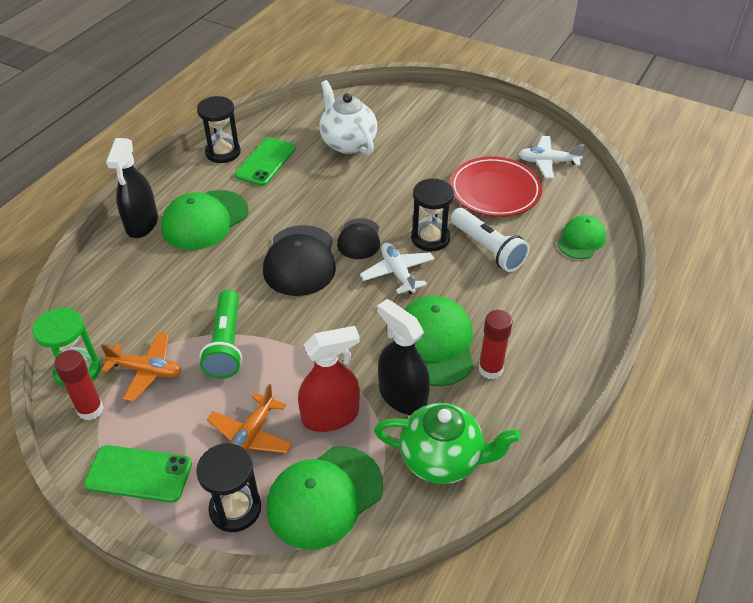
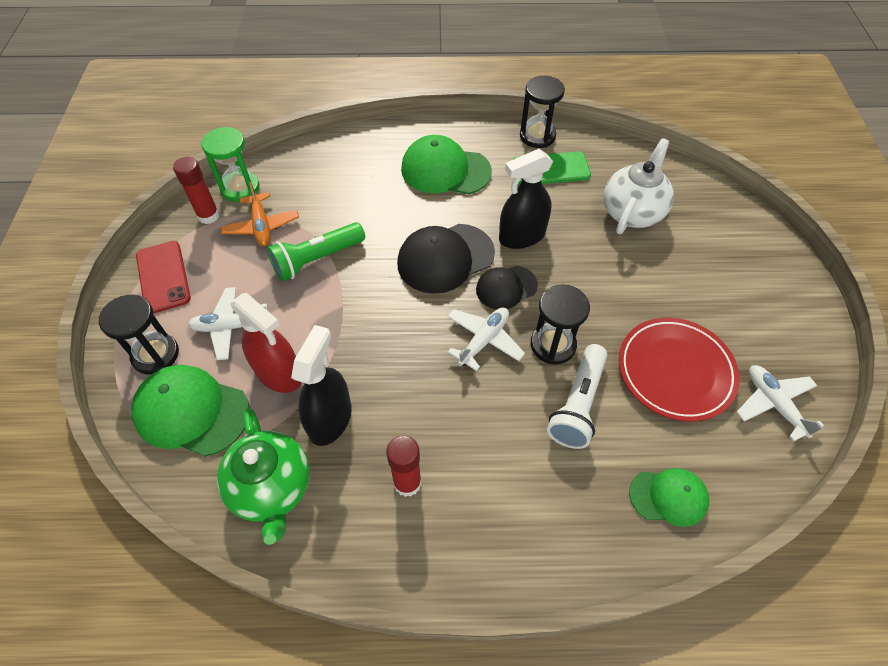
camera: 60 degrees right, 10 degrees up
green phone [84,445,192,503] -> red phone [136,241,191,314]
black spray bottle [106,138,158,238] -> black spray bottle moved to [499,149,553,249]
orange plane [207,384,293,453] -> white plane [188,287,267,360]
green cap [404,296,474,386] -> none

